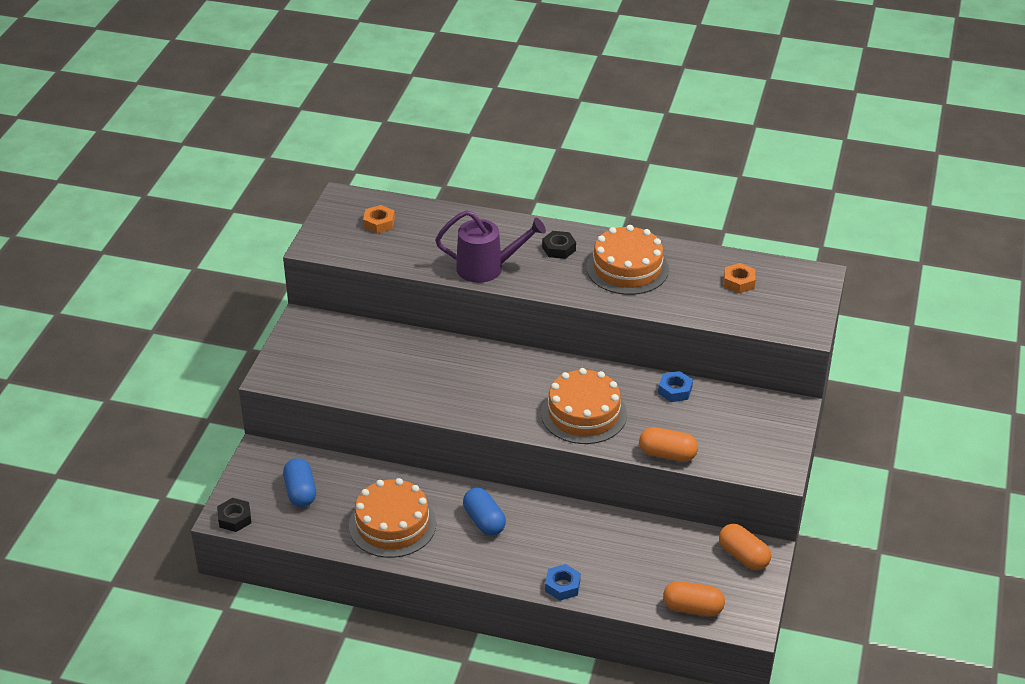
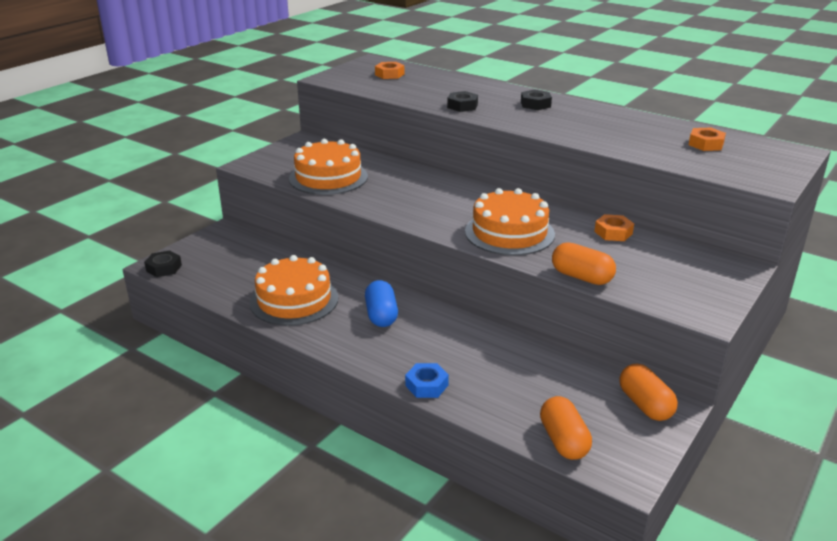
camera: 20 degrees right, 10 degrees down
blue capsule [283,458,316,507] -> none
purple watering can [435,210,546,283] -> black nut [447,91,478,112]
orange cake [586,225,669,295] -> orange cake moved to [289,139,368,195]
blue nut [658,371,693,402] -> orange nut [594,214,634,241]
orange capsule [663,581,725,616] -> orange capsule turned 45 degrees clockwise [540,396,592,460]

